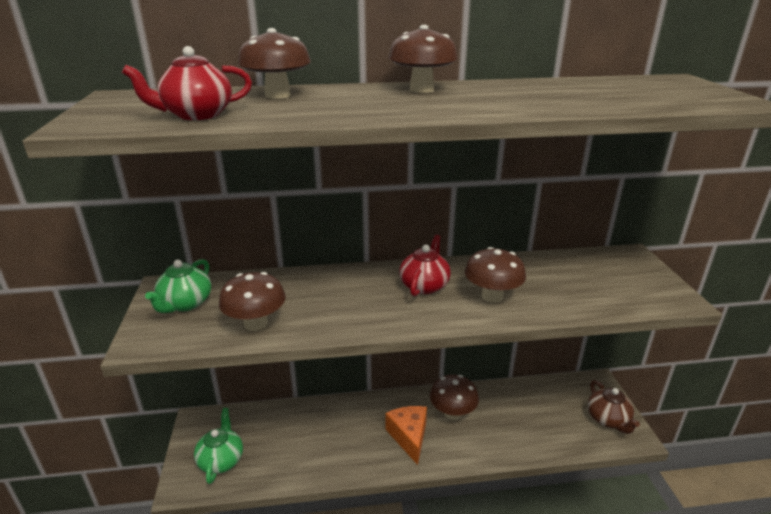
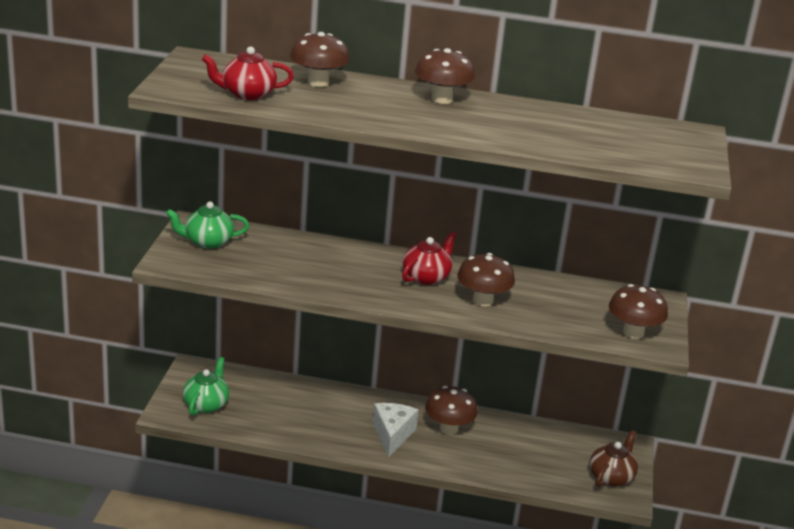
camera: 15 degrees right, 0 degrees up
green teapot [145,259,211,313] -> green teapot turned 45 degrees clockwise [166,201,249,249]
brown mushroom [219,272,286,331] -> brown mushroom moved to [609,284,668,339]
orange cheese [385,406,427,465] -> white cheese [372,403,419,458]
brown teapot [588,380,640,434] -> brown teapot turned 150 degrees counterclockwise [590,430,638,487]

